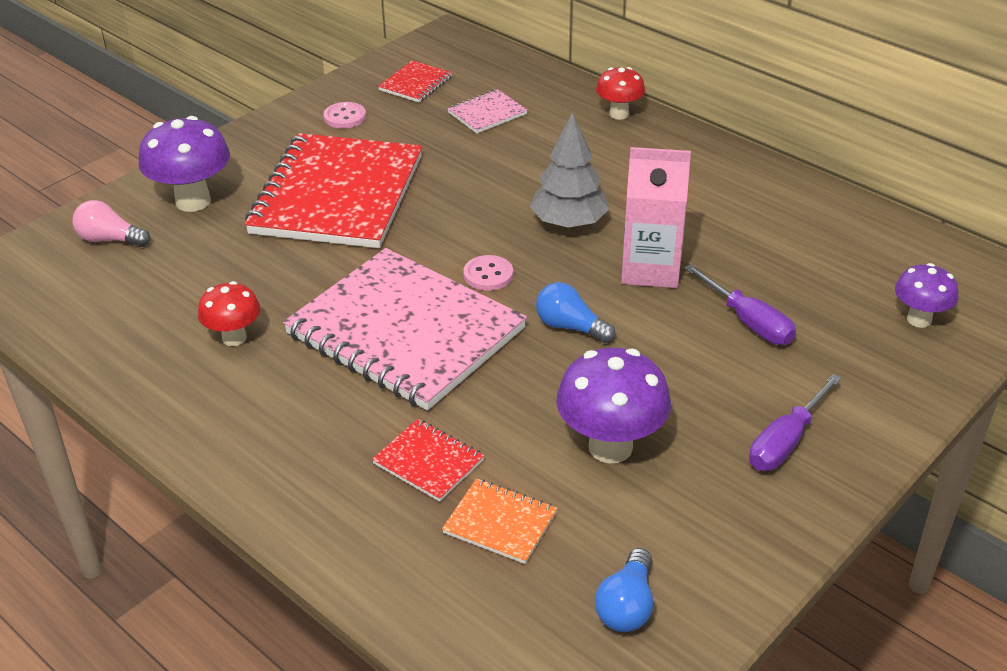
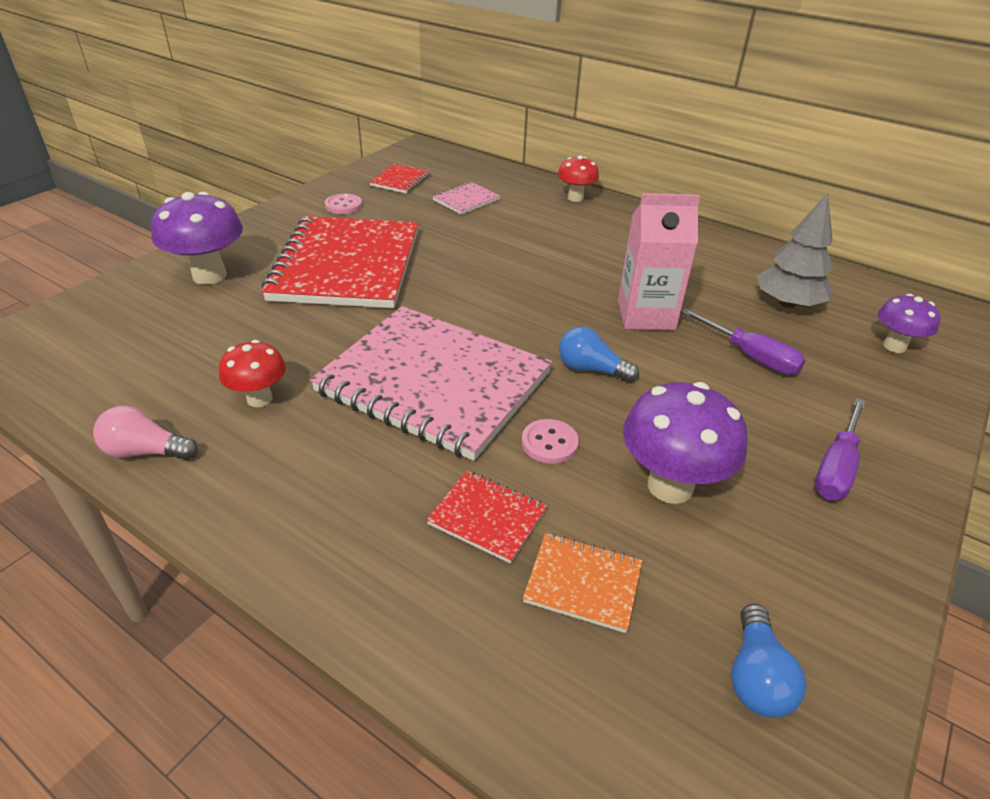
camera: 10 degrees left, 0 degrees up
pink light bulb [72,200,150,247] -> pink light bulb moved to [93,406,198,460]
pink button [463,255,513,291] -> pink button moved to [522,419,579,464]
grey tree [530,112,609,228] -> grey tree moved to [757,193,833,308]

